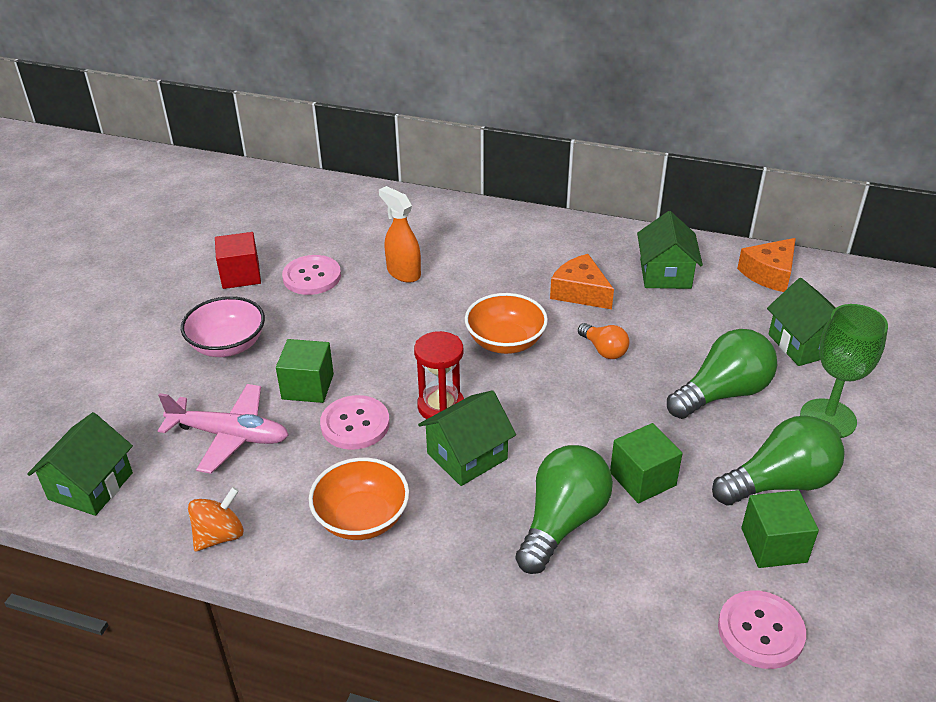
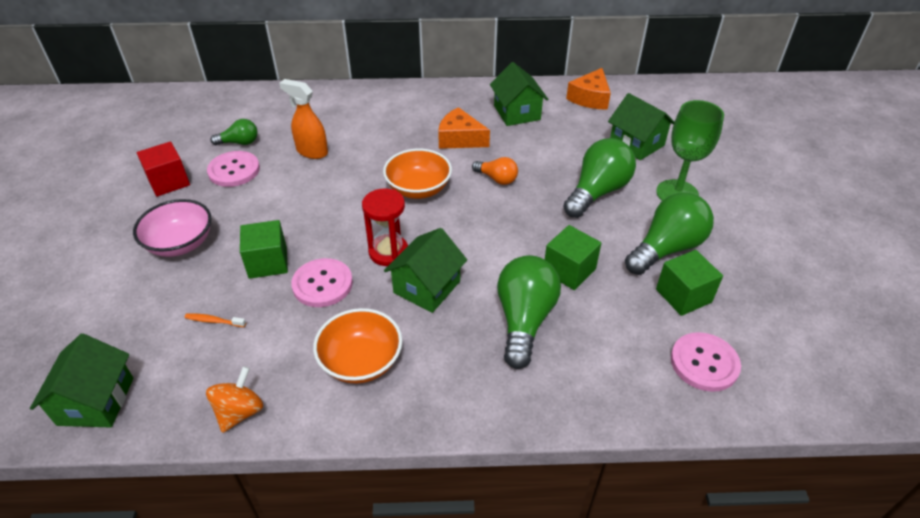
camera: 20 degrees left, 5 degrees up
pink plane [158,384,289,474] -> orange toothbrush [185,313,246,327]
none -> green light bulb [210,119,258,145]

